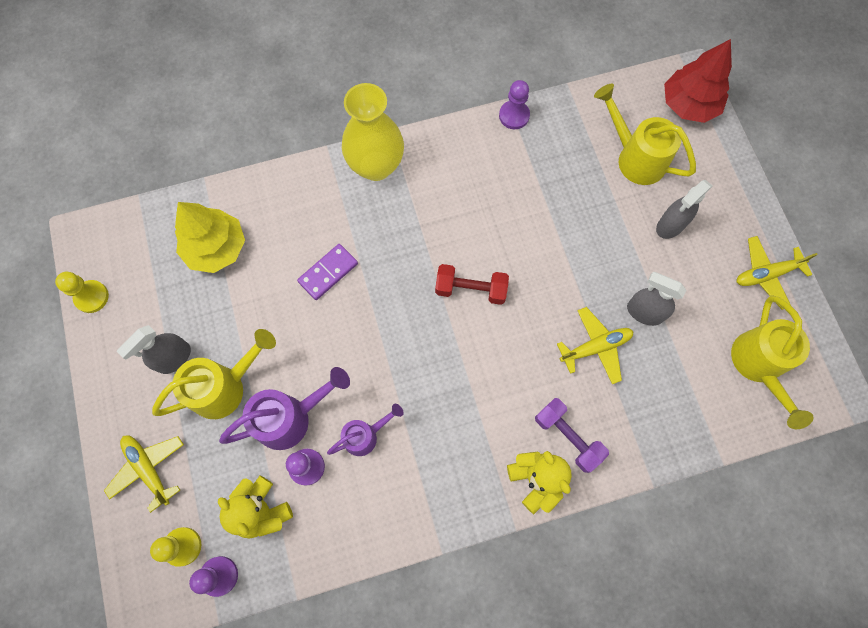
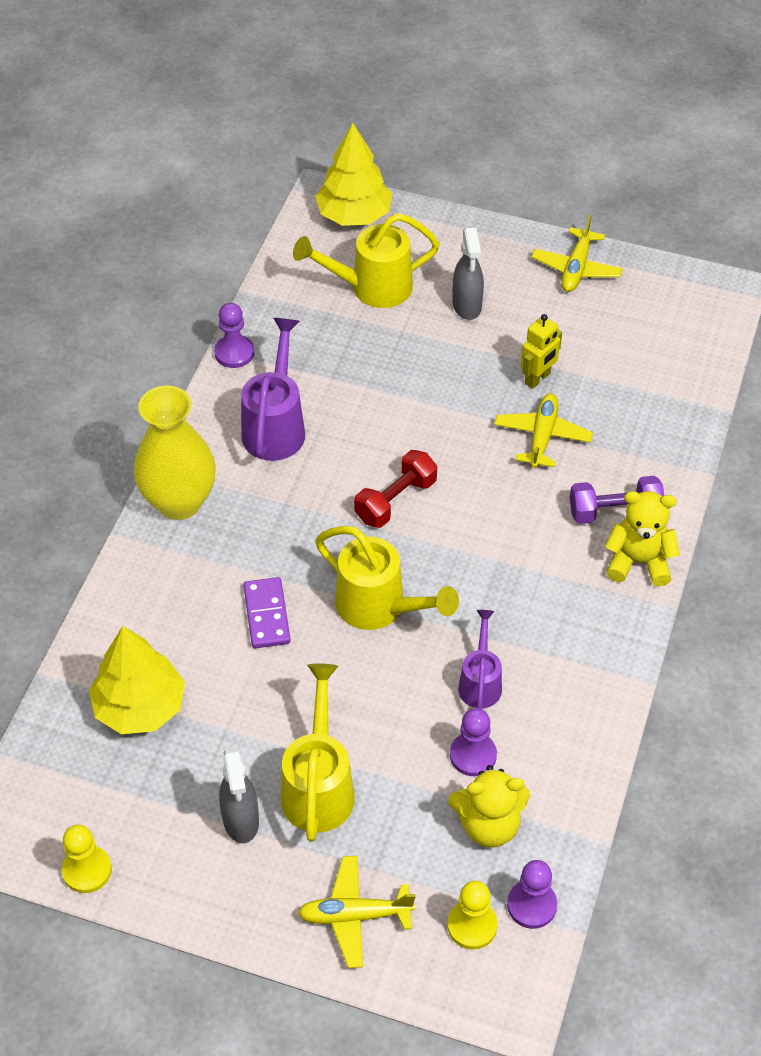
camera: 55 degrees left, 20 degrees down
purple watering can [219,367,350,450] -> purple watering can moved to [241,318,305,461]
grey spray bottle [627,272,686,326] -> yellow robot [521,314,562,389]
red tree [664,39,732,123] -> yellow tree [315,123,392,226]
yellow watering can [731,295,814,429] -> yellow watering can moved to [315,526,459,630]

